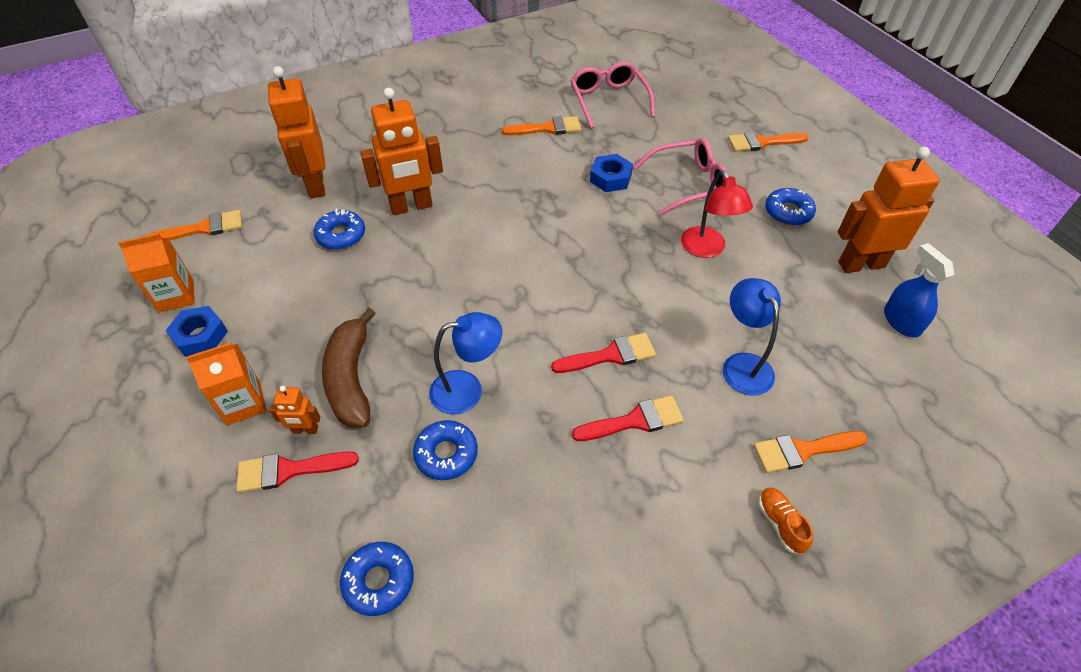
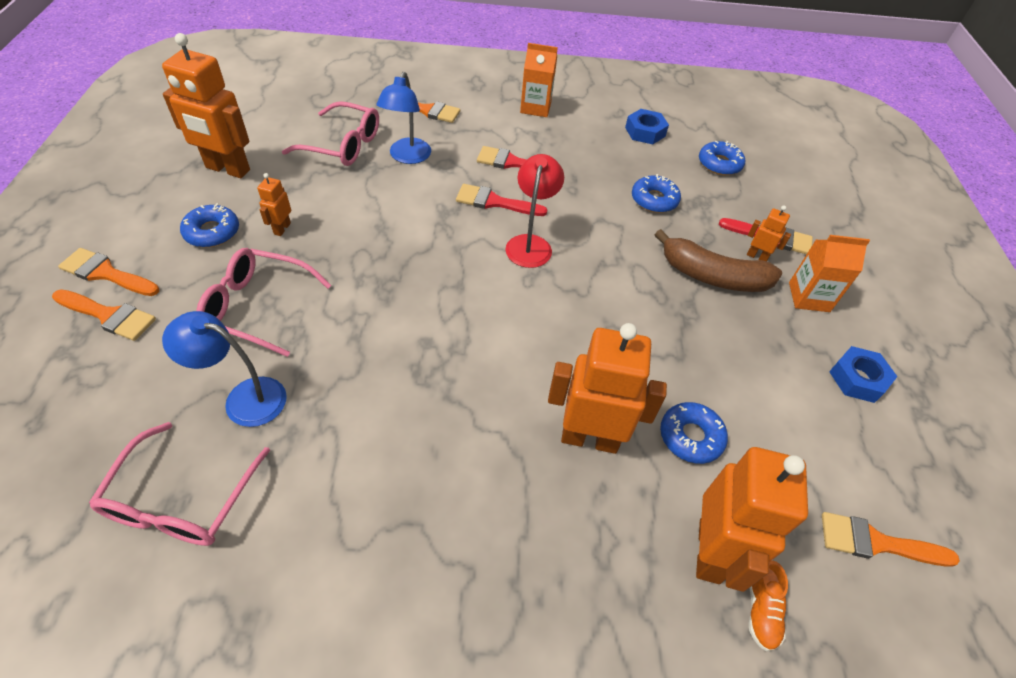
camera: 155 degrees left, 0 degrees up
orange carton [118,233,195,313] -> orange carton moved to [520,43,558,117]
brown banana [322,308,376,428] -> brown banana turned 90 degrees clockwise [655,229,782,292]
blue lamp [429,312,502,415] -> blue lamp moved to [162,311,287,427]
orange brush [502,116,581,135] -> orange brush moved to [58,248,159,296]
blue nut [590,154,633,192] -> blue nut moved to [625,109,669,145]
red lamp [681,170,753,258] -> red lamp moved to [505,154,564,268]
orange shoe [758,487,813,554] -> orange shoe moved to [749,561,788,651]
blue spray bottle [884,243,954,338] -> none
none -> orange robot [257,173,291,236]
none -> pink glasses [282,101,379,166]

